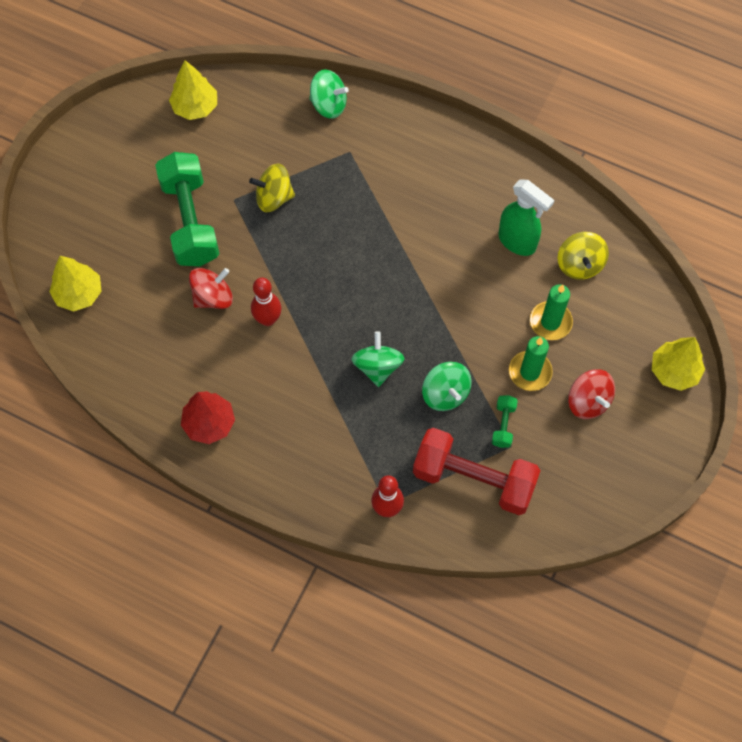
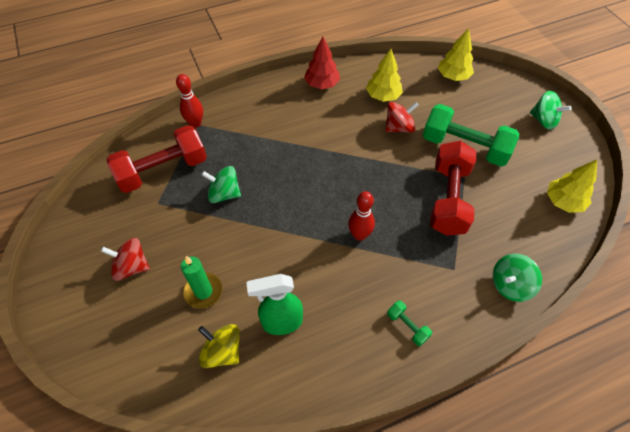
camera: 130 degrees right, 10 degrees down
red spinning top [189,268,233,309] -> red spinning top turned 120 degrees counterclockwise [385,102,419,133]
yellow spinning top [249,164,295,212] -> red dumbbell [430,141,476,236]
red bowling pin [251,277,281,326] -> red bowling pin moved to [348,191,375,241]
green spinning top [351,331,405,387] -> green spinning top moved to [530,91,572,130]
green dumbbell [492,395,518,448] -> green dumbbell moved to [387,301,432,346]
green candle [509,336,553,391] -> none
yellow tree [652,337,705,391] -> yellow tree moved to [366,49,403,102]

